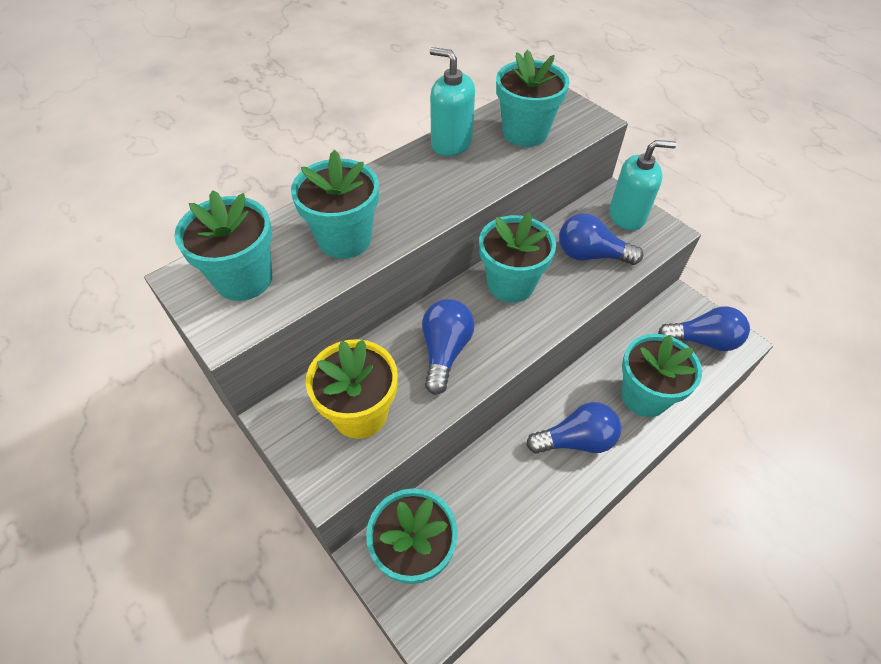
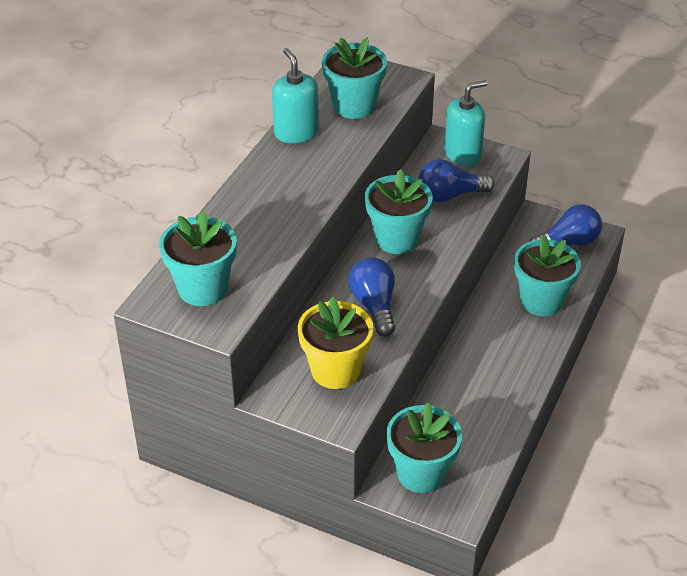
camera: 25 degrees left, 10 degrees down
turquoise flower pot [291,149,379,259] -> none
turquoise soap dispenser [430,47,475,156] -> turquoise soap dispenser turned 60 degrees clockwise [272,48,319,143]
blue light bulb [526,402,621,454] -> none

